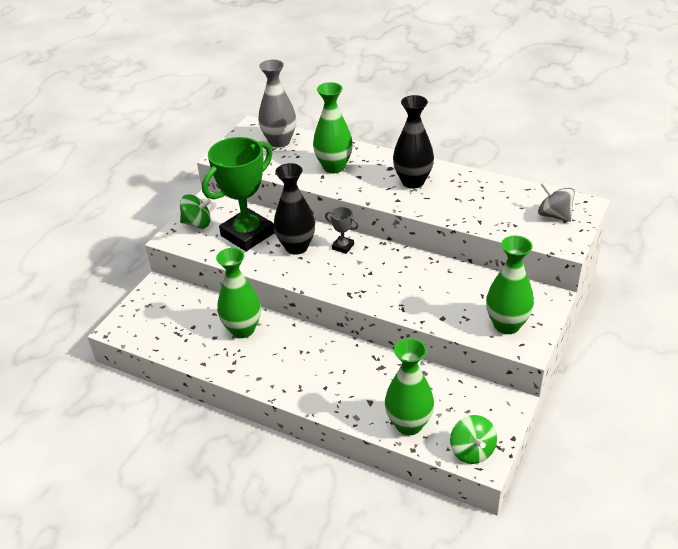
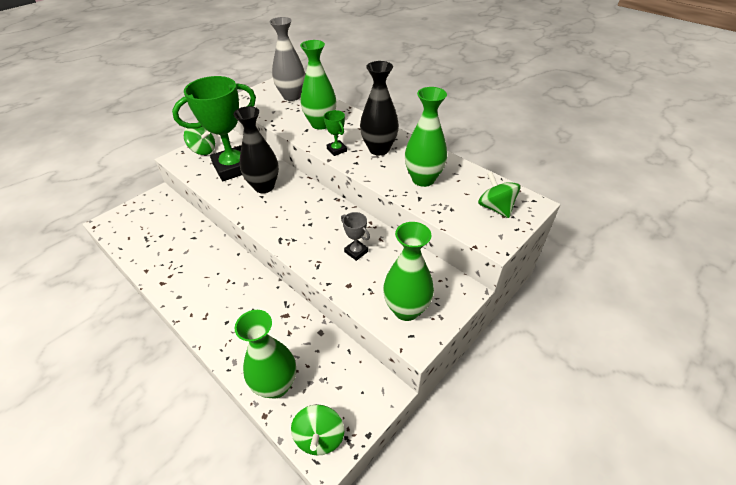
camera: 15 degrees right, 5 degrees up
green vase [216,248,261,338] -> green vase moved to [405,87,447,187]
grey trophy [325,207,359,254] -> grey trophy moved to [341,212,370,261]
grey spinning top [538,182,575,222] -> green spinning top [478,172,521,218]
none -> green trophy [324,110,347,156]

